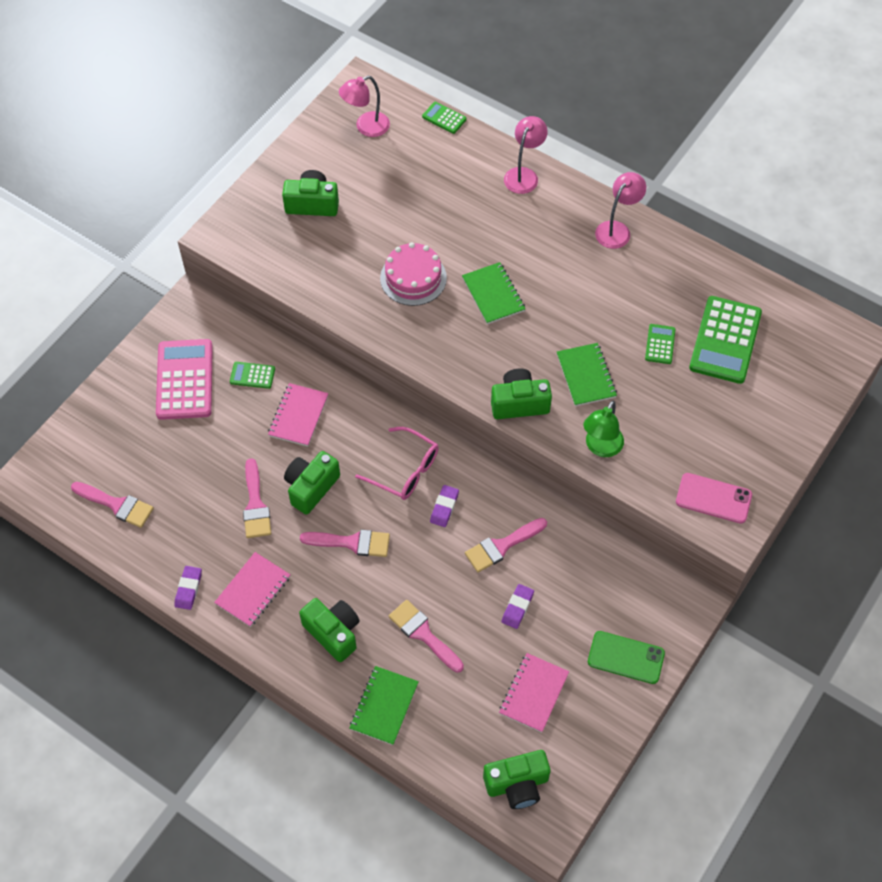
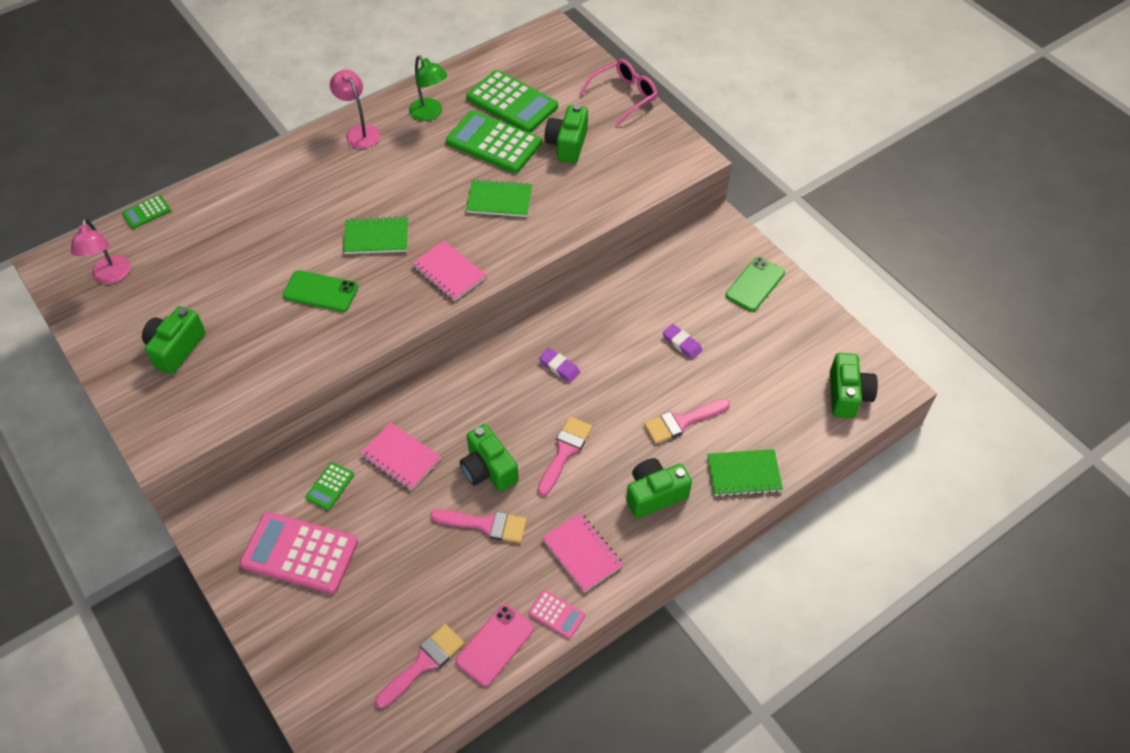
camera: 70 degrees left, 5 degrees down
purple eraser [175,566,202,610] -> pink calculator [528,590,585,639]
green notebook [349,666,419,745] -> green notebook turned 45 degrees counterclockwise [707,449,783,497]
pink glasses [355,427,439,500] -> pink glasses moved to [579,59,657,126]
pink cake [380,242,447,306] -> green phone [283,270,358,312]
pink brush [465,518,547,572] -> none
green camera [491,368,552,419] -> green camera moved to [544,104,588,163]
pink notebook [499,653,569,733] -> pink notebook moved to [411,241,487,301]
pink lamp [504,116,548,194] -> none
green lamp [583,401,624,457] -> green lamp moved to [409,56,447,121]
green calculator [645,324,676,364] -> green calculator [446,110,542,173], size x2.11
pink phone [676,473,752,523] -> pink phone moved to [456,604,534,686]

